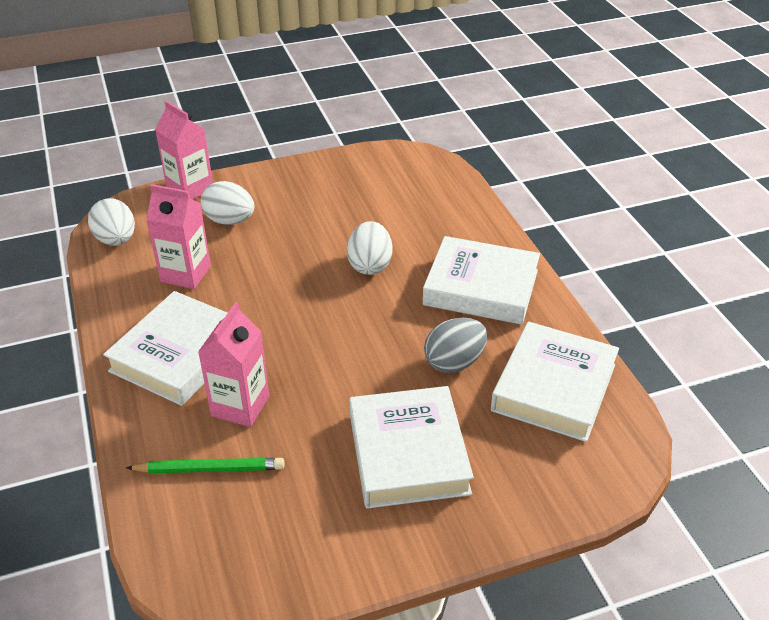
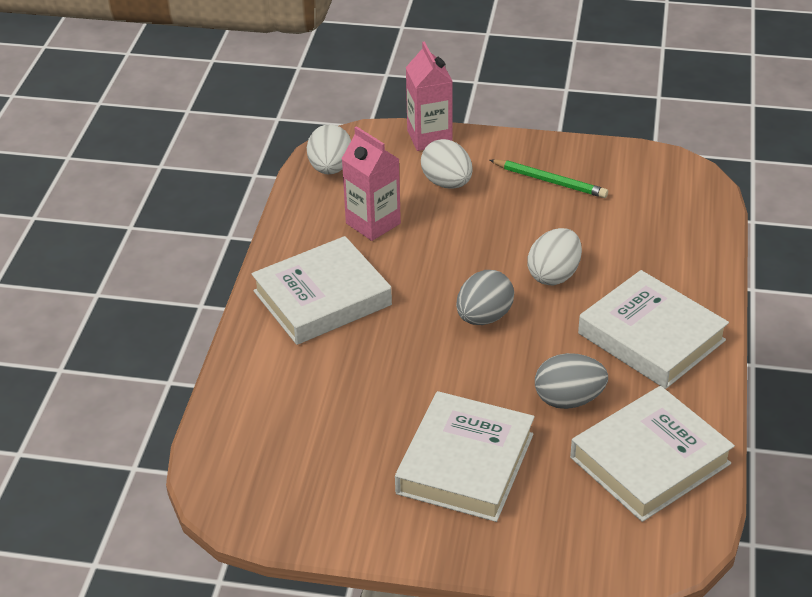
camera: 30 degrees right, 0 degrees up
green pencil [126,458,284,473] -> green pencil moved to [490,159,608,198]
pink carton [198,302,269,427] -> none
none -> grey egg [456,270,514,325]

